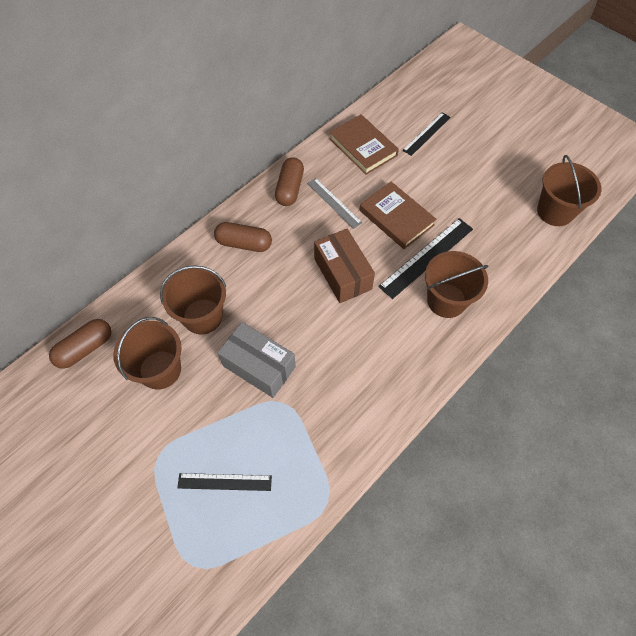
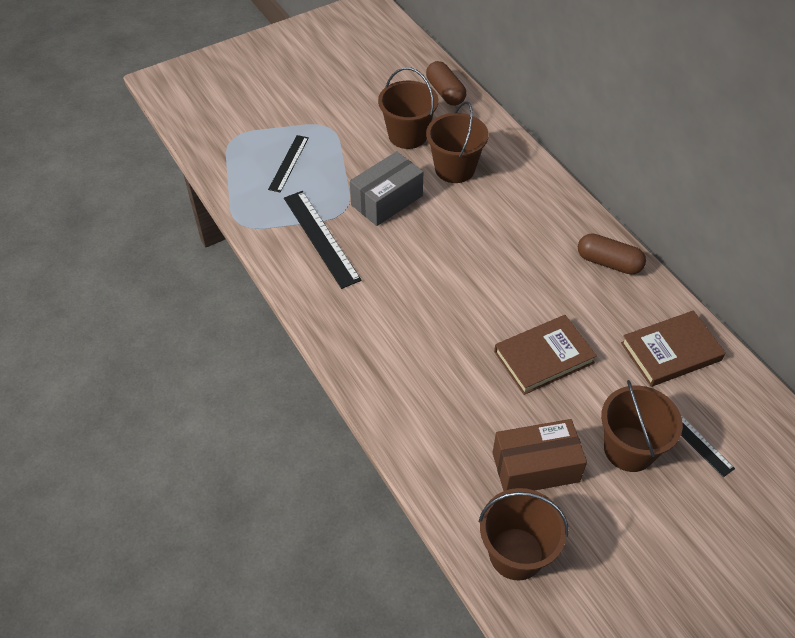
camera: 105 degrees right, 10 degrees down
brown capsule [214,222,272,252] -> none
grey ruler [307,178,362,229] -> none
brown box [314,229,375,303] -> brown box moved to [493,419,587,491]
black ruler [378,218,473,299] -> black ruler moved to [284,191,361,289]
brown bucket [425,251,489,318] -> brown bucket moved to [601,380,683,472]

